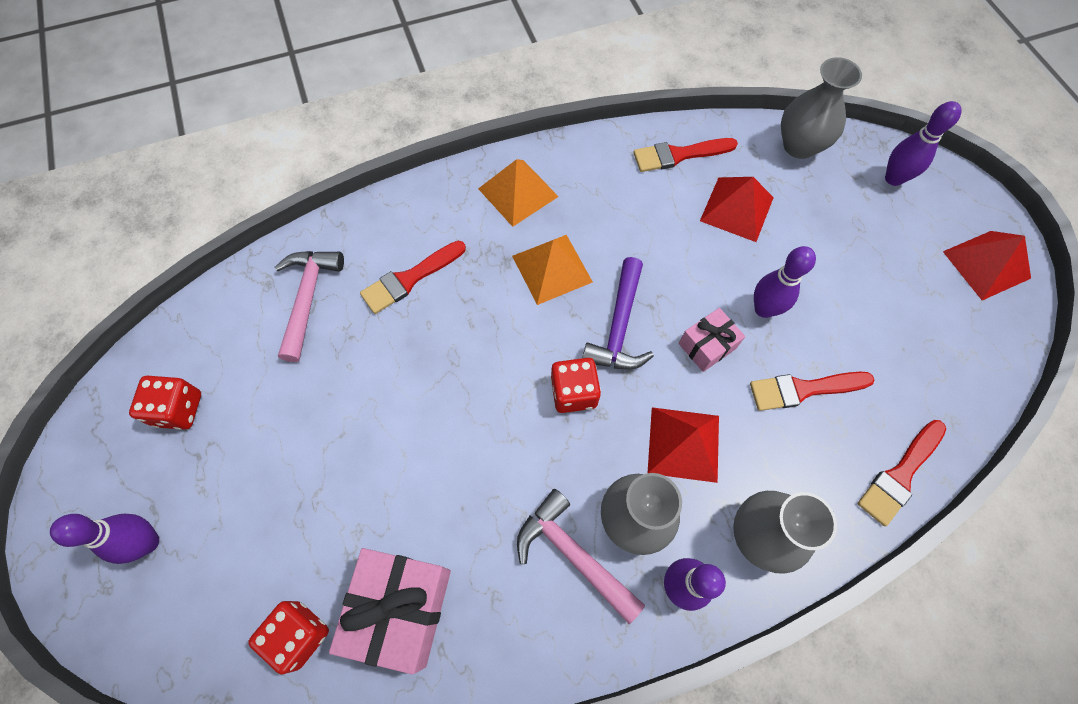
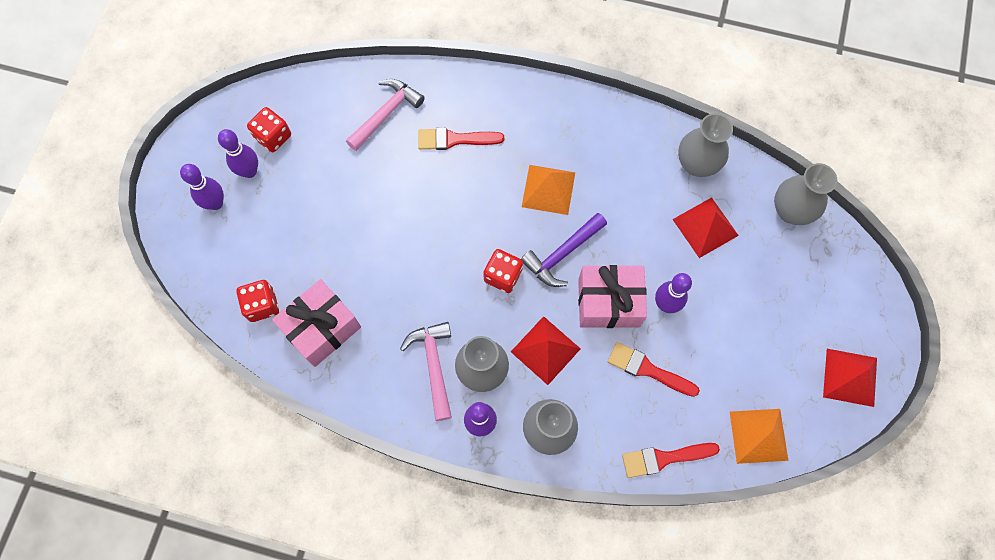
camera: 35 degrees right, 5 degrees up
orange pyramid [478,159,559,227] -> orange pyramid moved to [730,409,788,464]
red brush [633,138,738,172] -> grey vase [678,113,733,177]
pink gift [679,308,745,372] -> pink gift [578,265,647,328], size x1.77
purple bowling pin [885,101,962,186] -> purple bowling pin moved to [218,129,258,178]

